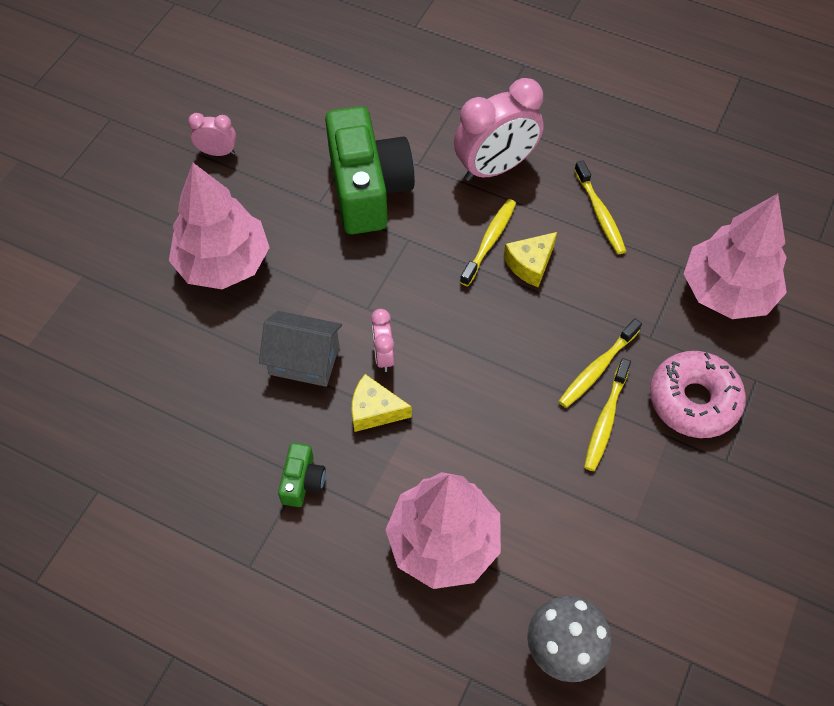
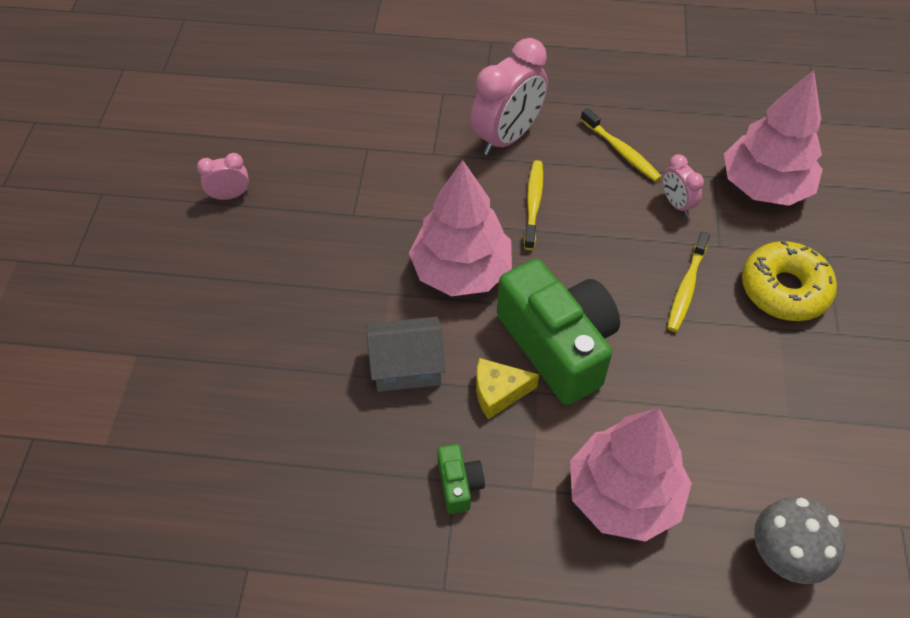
camera: 20 degrees left, 5 degrees down
pink tree [169,163,270,289] -> pink tree moved to [409,160,512,296]
green camera [325,106,415,234] -> green camera moved to [497,259,620,405]
pink clock [371,309,394,372] -> pink clock moved to [662,154,704,216]
yellow cheese [504,232,557,287] -> none
yellow toothbrush [584,358,631,471] -> none
pink donut [650,351,746,438] -> yellow donut [742,240,837,321]

